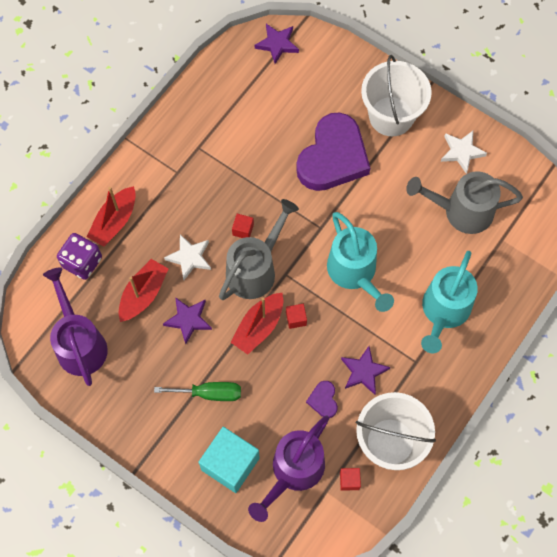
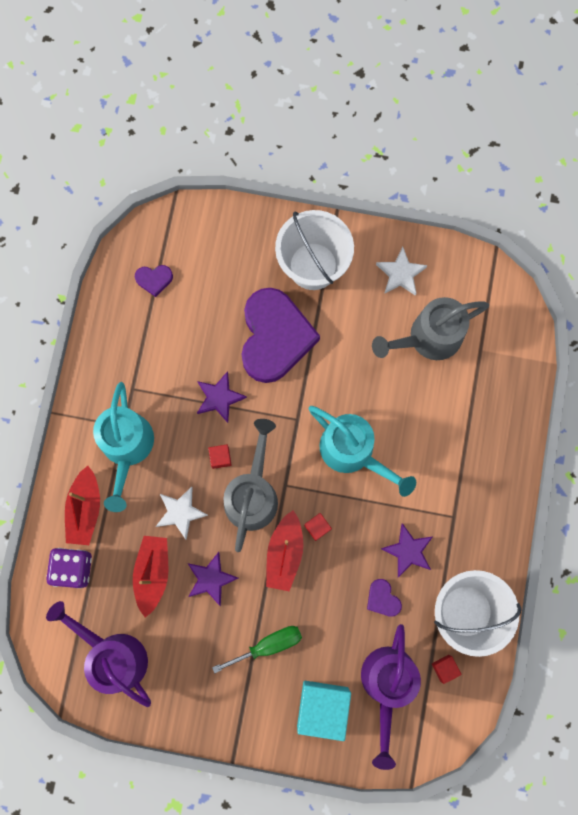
camera: 25 degrees left, 10 degrees up
purple star [255,24,299,64] -> purple star moved to [197,371,247,423]
turquoise watering can [421,251,478,353] -> turquoise watering can moved to [93,382,154,512]
none -> purple heart [135,265,173,297]

